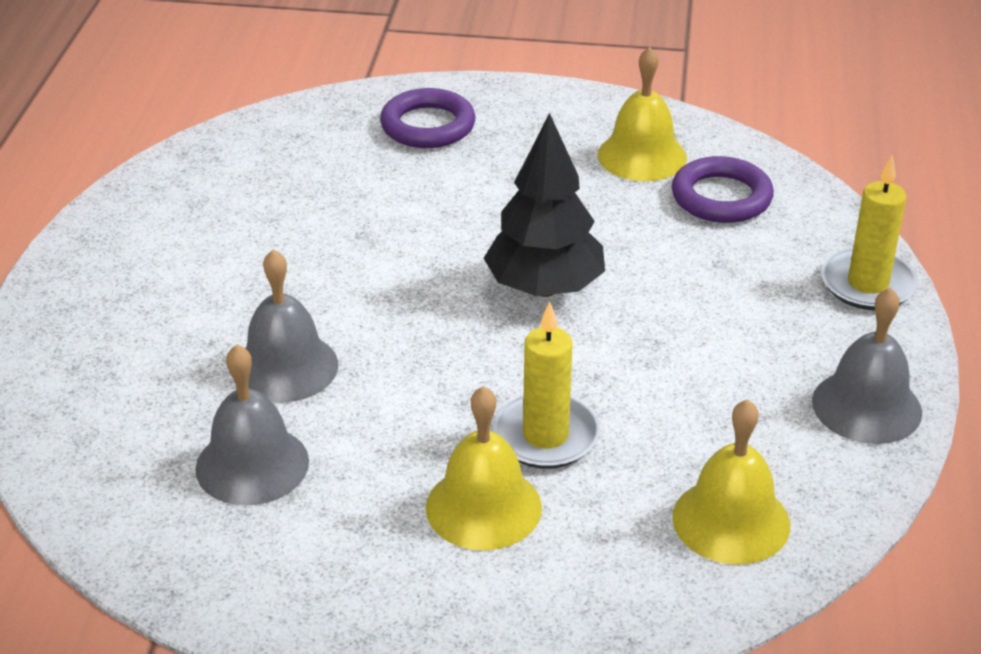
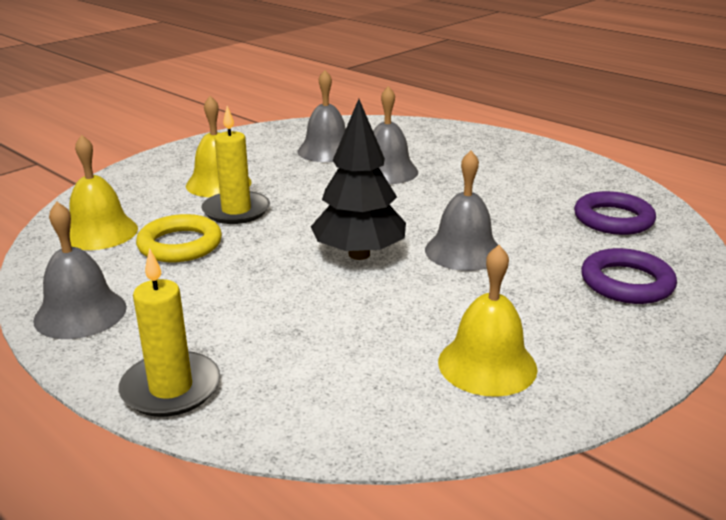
camera: 125 degrees right, 10 degrees down
purple ring [672,156,774,223] -> purple ring moved to [574,191,656,235]
none -> yellow ring [136,214,222,262]
none -> grey bell [425,151,498,271]

